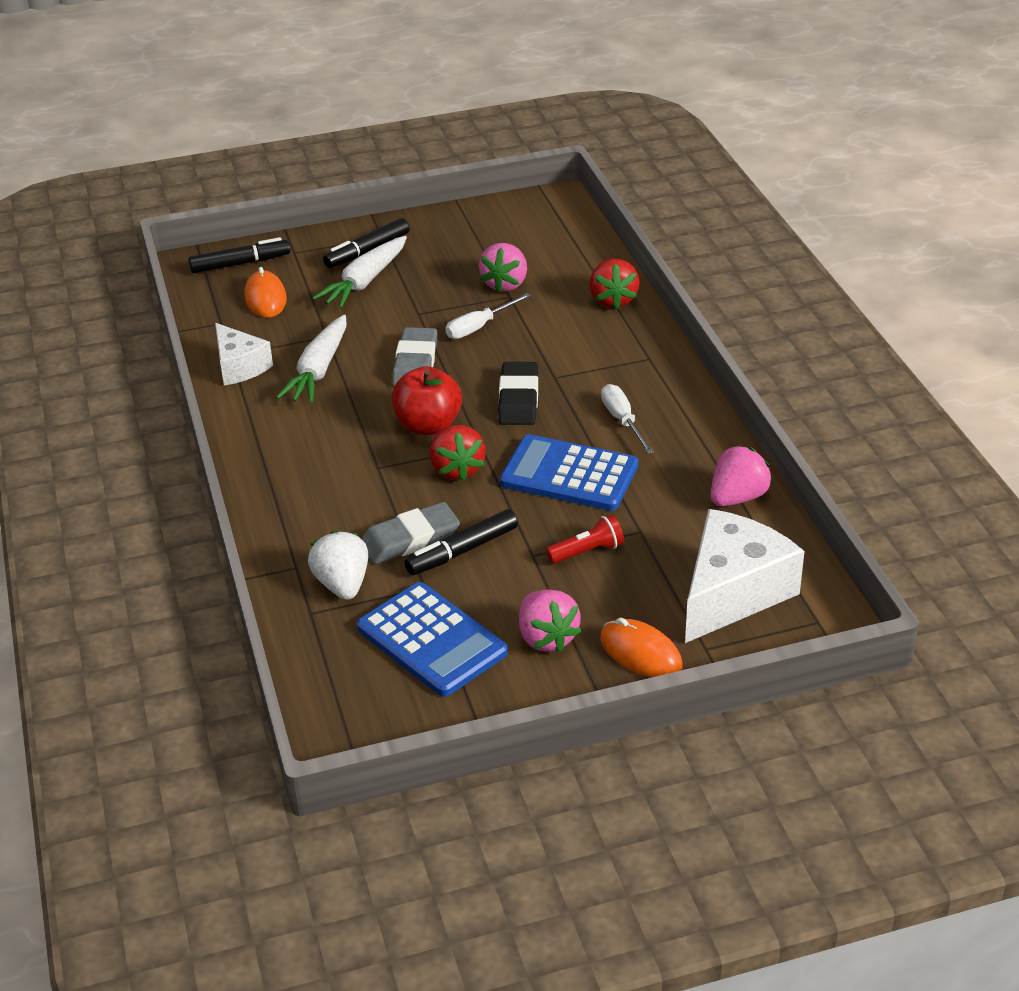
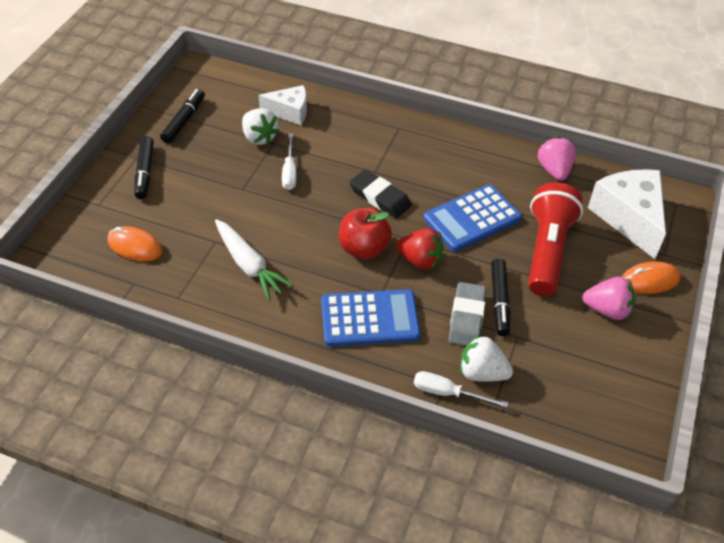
camera: 55 degrees left, 10 degrees up
black marker [188,237,290,273] -> black marker moved to [160,89,205,144]
white cheese [215,323,273,385] -> white cheese moved to [258,85,307,125]
white carrot [312,236,407,309] -> none
blue calculator [357,582,508,697] -> blue calculator moved to [321,289,420,347]
grey eraser [392,327,437,387] -> none
pink strawberry [479,243,527,293] -> white strawberry [242,108,279,145]
red flashlight [546,514,624,564] -> red flashlight [528,182,583,296], size x2.23
red strawberry [589,259,640,309] -> none
white screwdriver [601,384,654,454] -> white screwdriver moved to [414,371,508,408]

